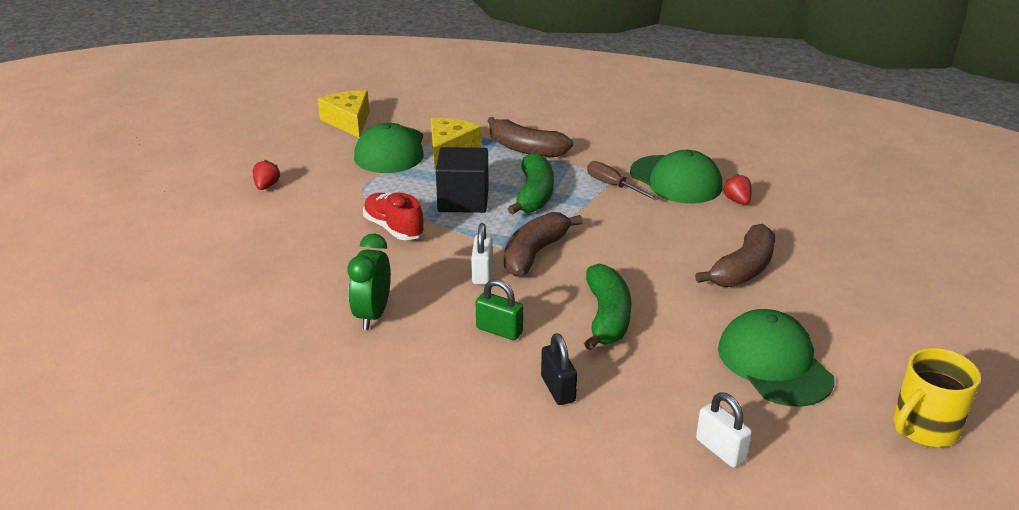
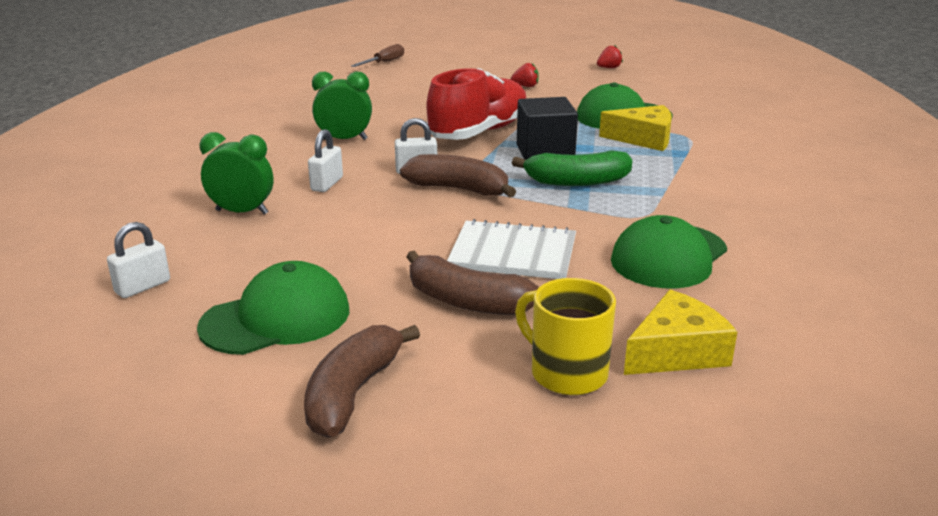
camera: 80 degrees right, 5 degrees down
yellow cheese [318,90,369,138] -> yellow cheese moved to [624,289,738,375]
red shoe [363,193,424,240] -> red shoe [427,68,527,140], size x1.69
green padlock [476,279,523,340] -> white padlock [308,129,343,192]
brown banana [487,117,573,157] -> brown banana moved to [304,325,420,438]
black padlock [541,333,577,405] -> green clock [200,132,273,215]
green banana [584,264,631,351] -> none
brown screwdriver [587,161,659,200] -> brown screwdriver moved to [351,44,404,67]
red strawberry [723,174,752,205] -> red strawberry moved to [597,46,623,68]
yellow mug [893,348,981,447] -> yellow mug moved to [515,278,616,395]
none -> white notebook [447,219,576,279]

